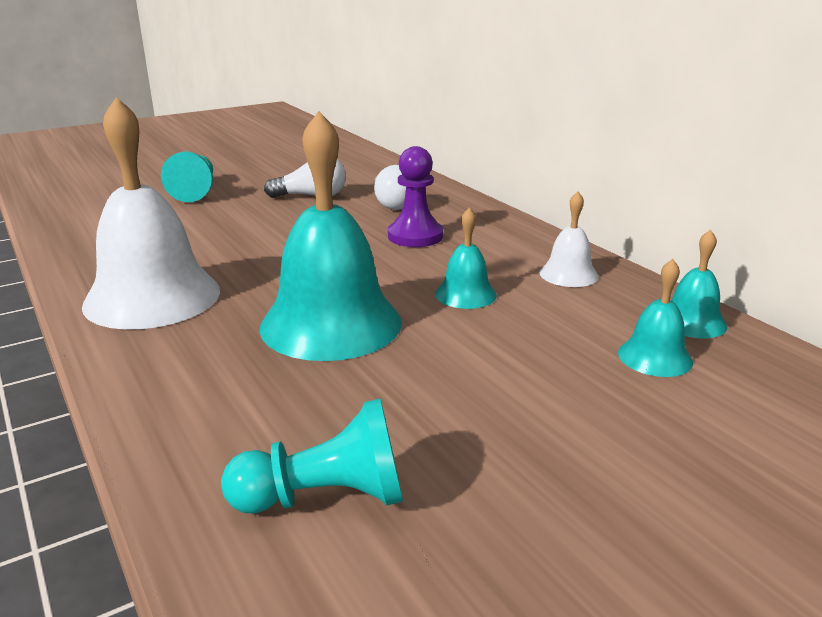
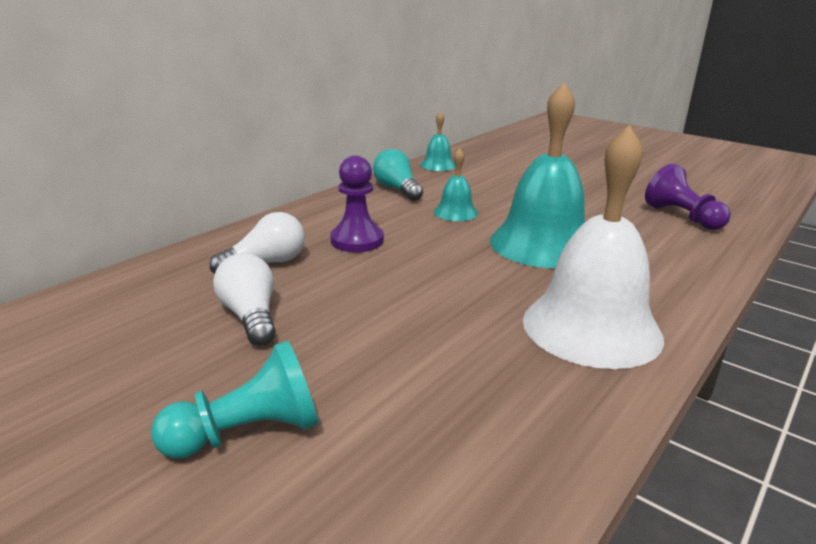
camera: 110 degrees left, 0 degrees up
turquoise pawn [221,399,403,514] -> purple pawn [645,163,731,230]
white bell [539,192,599,287] -> turquoise light bulb [373,149,423,201]
turquoise bell [618,259,693,377] -> none

